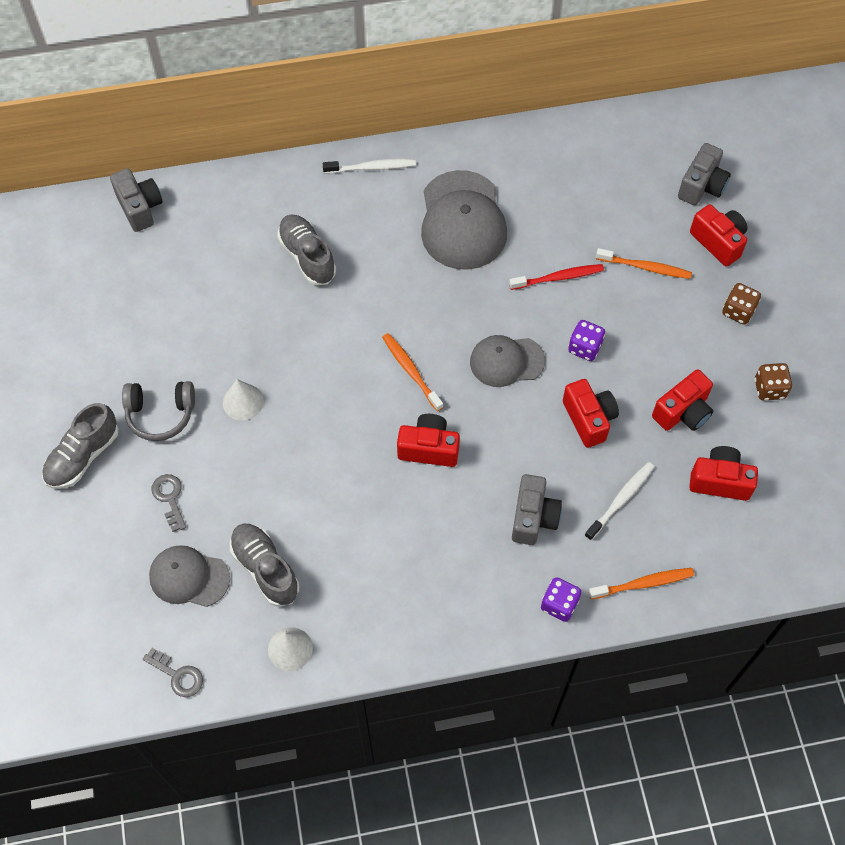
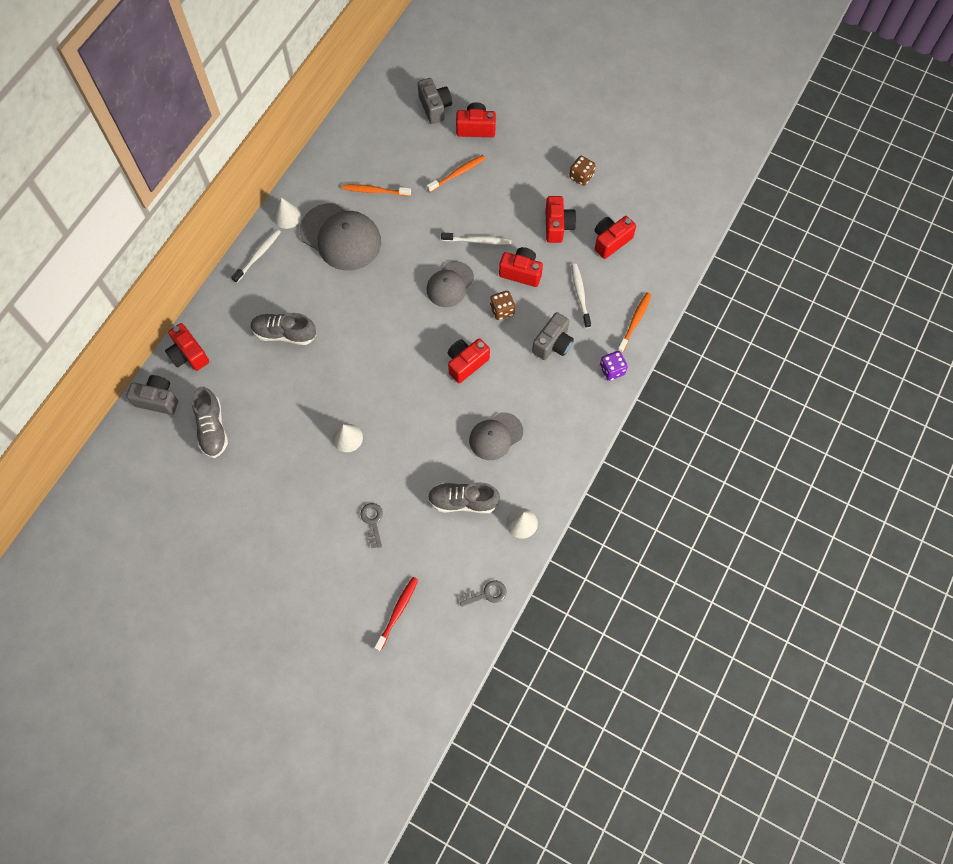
camera: 50 degrees left, 5 degrees up
grey shoe [42,403,119,489] -> grey shoe moved to [192,387,228,458]
grey headphones [122,381,195,441] -> none
grey cap [149,545,230,607] -> grey cap moved to [469,412,523,460]
grey key [152,474,186,532] -> grey key turned 60 degrees clockwise [360,503,383,548]
orange toothbrush [382,333,443,411] -> orange toothbrush moved to [342,184,411,196]
red toothbrush [509,264,604,290] -> red toothbrush moved to [374,577,418,651]
grey camera [512,474,562,545] -> grey camera turned 75 degrees clockwise [532,312,574,360]
purple dice [568,320,605,361] -> white toothbrush [441,232,511,245]
brown dice [722,283,761,325] -> brown dice moved to [490,291,515,320]
none -> red camera [165,323,209,371]
none -> white cone [273,197,301,229]

